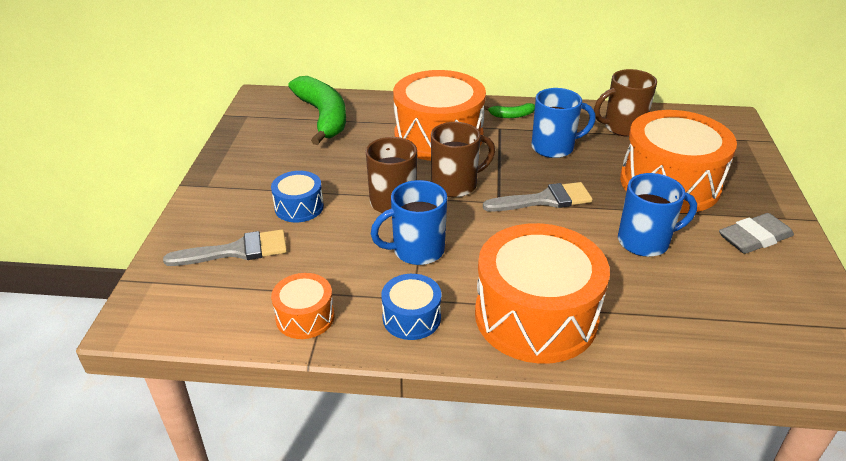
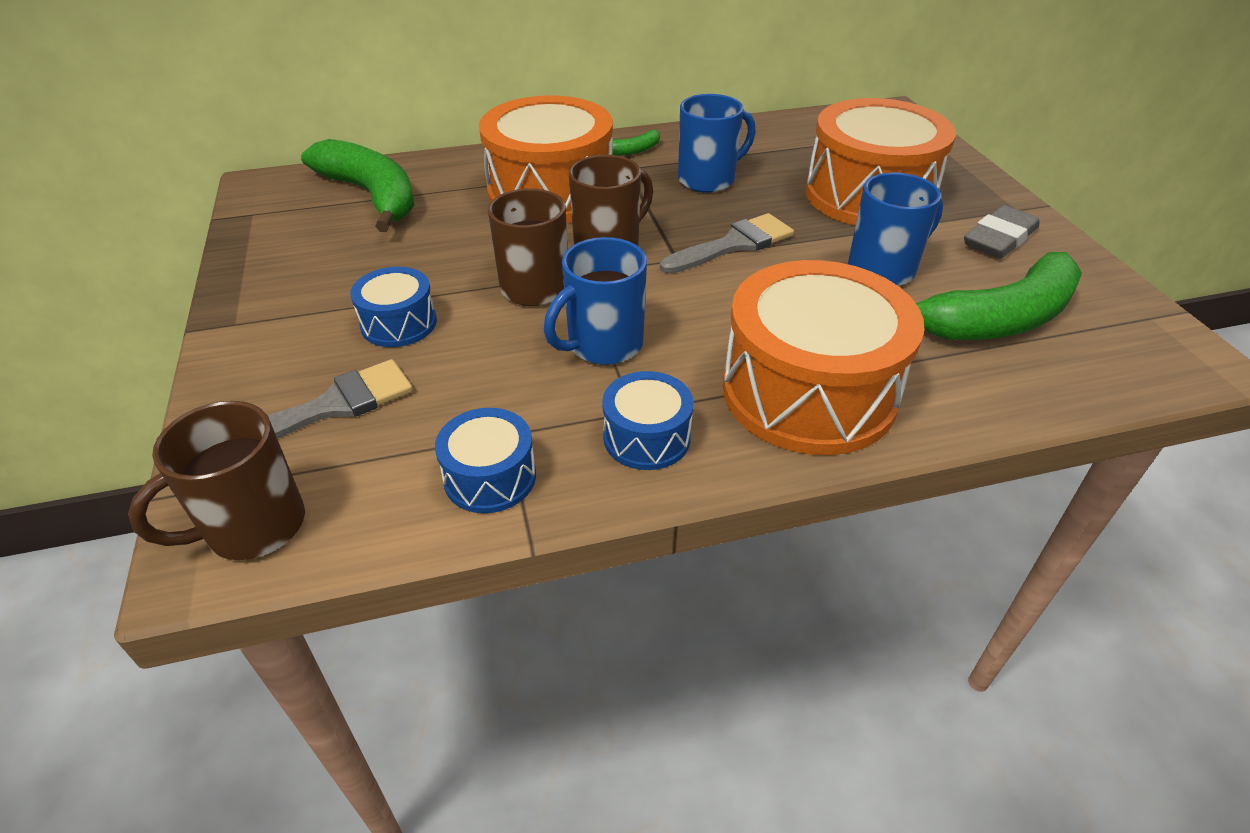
camera: 20 degrees left, 5 degrees up
orange drum [271,273,335,339] -> blue drum [435,408,536,513]
brown mug [594,69,657,137] -> brown mug moved to [128,401,305,560]
none -> green banana [916,252,1082,340]

